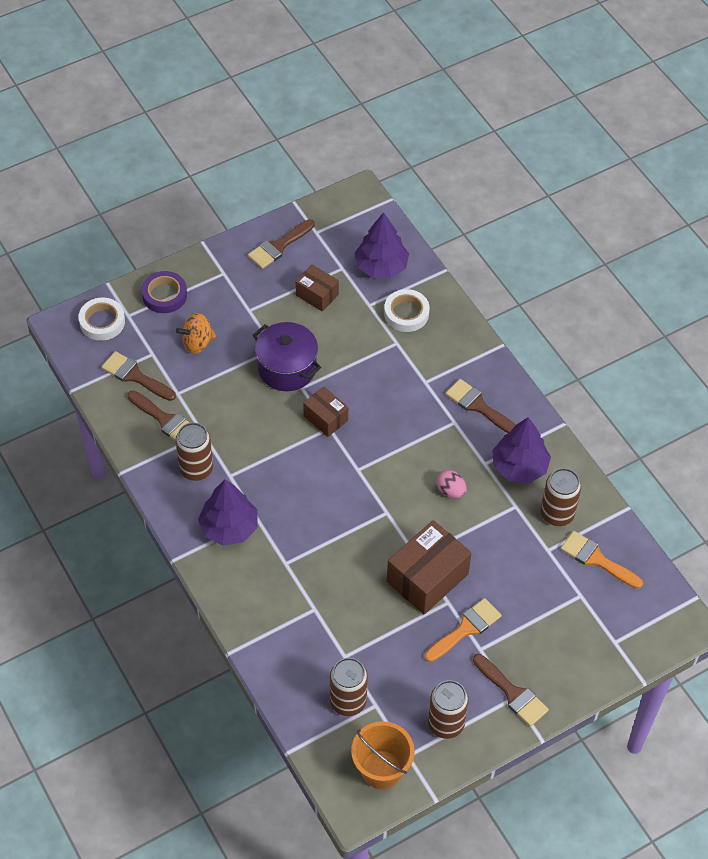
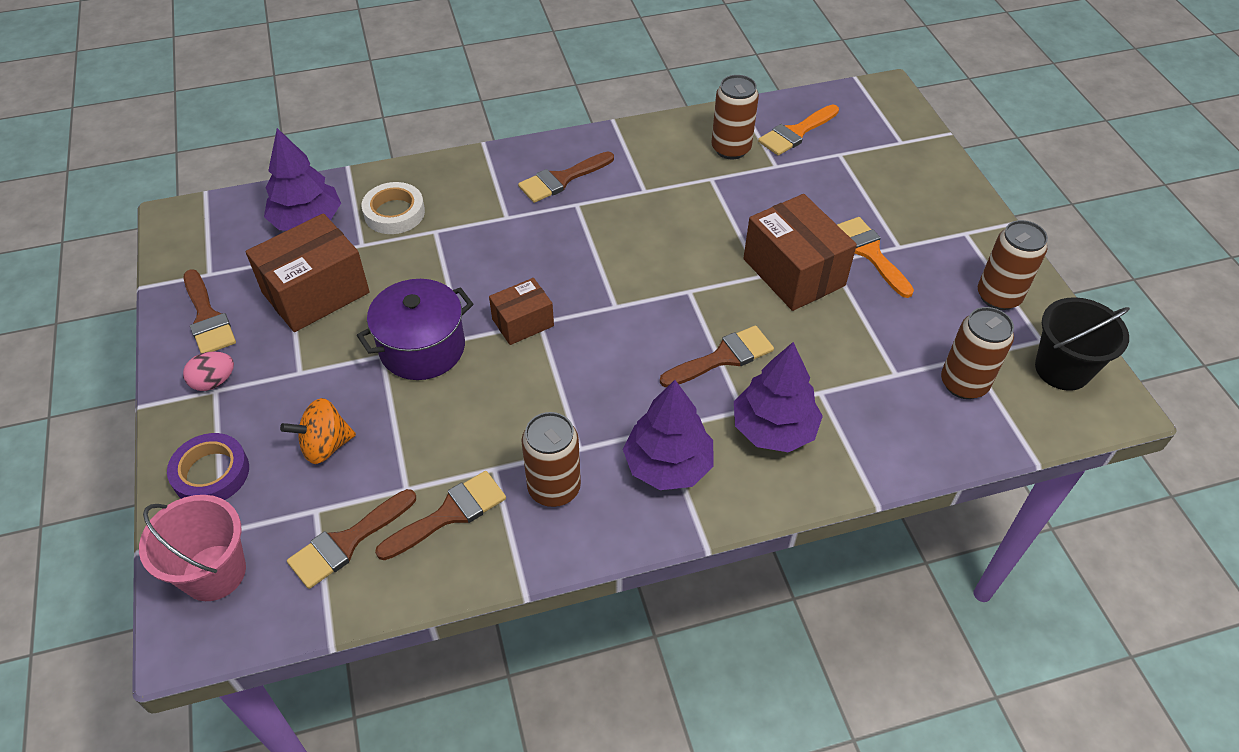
camera: 75 degrees left, 5 degrees down
white tape [78,298,125,341] -> pink bucket [139,495,246,601]
orange spinning top [176,313,216,354] -> orange spinning top turned 75 degrees clockwise [280,398,356,464]
brown box [296,264,339,312] -> brown box [246,213,370,332], size x1.74
orange bucket [351,721,415,789] -> black bucket [1035,297,1130,391]
pink egg [437,470,467,498] -> pink egg moved to [183,351,234,391]
brown brush [473,654,549,727] -> brown brush moved to [660,325,774,388]
purple tree [492,417,551,483] -> purple tree moved to [734,342,823,452]

